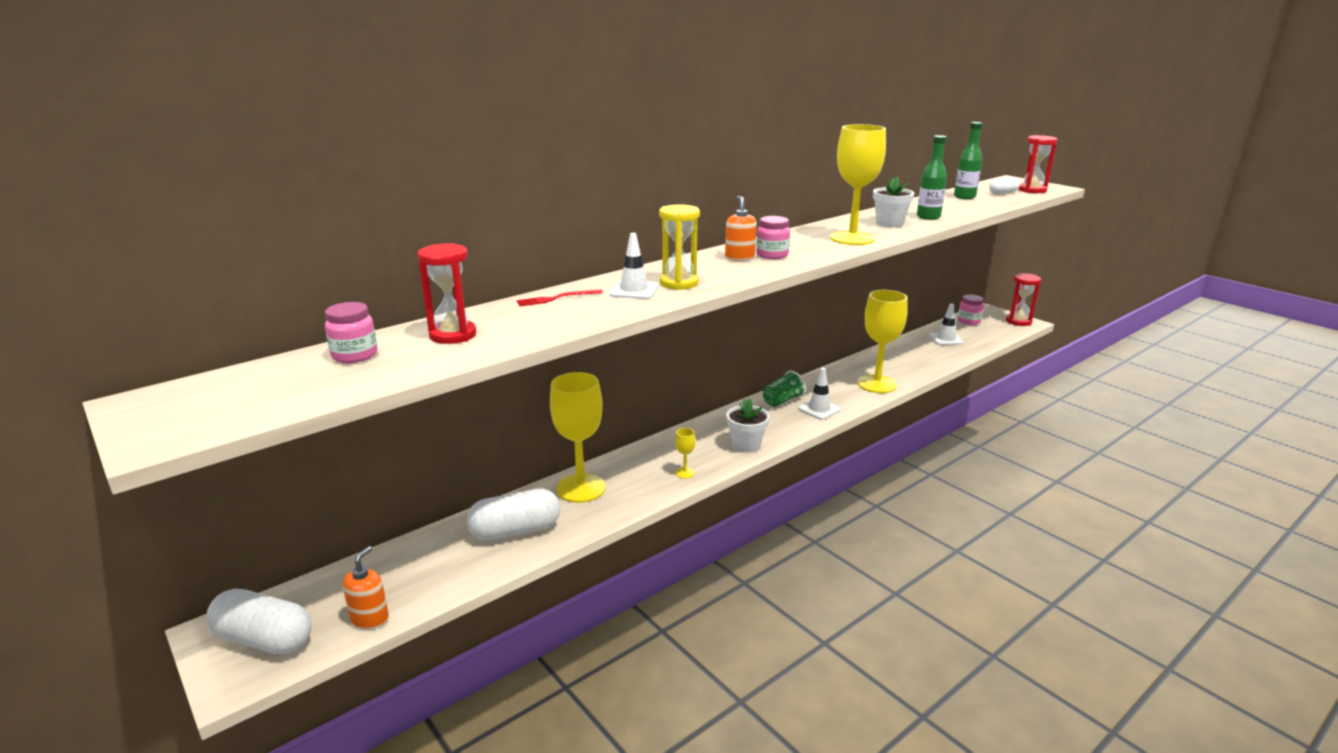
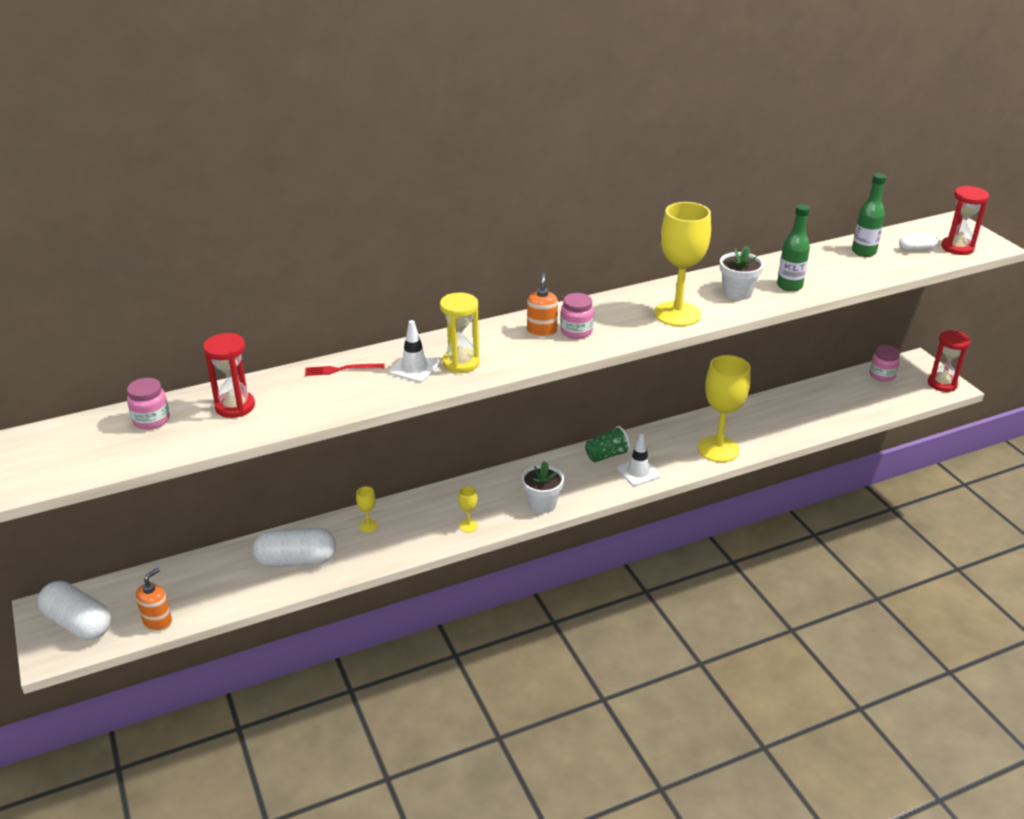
camera: 15 degrees right, 10 degrees up
yellow goblet [550,372,606,503] -> yellow goblet [356,486,378,533], size x0.41
white traffic cone [929,303,964,345] -> none

